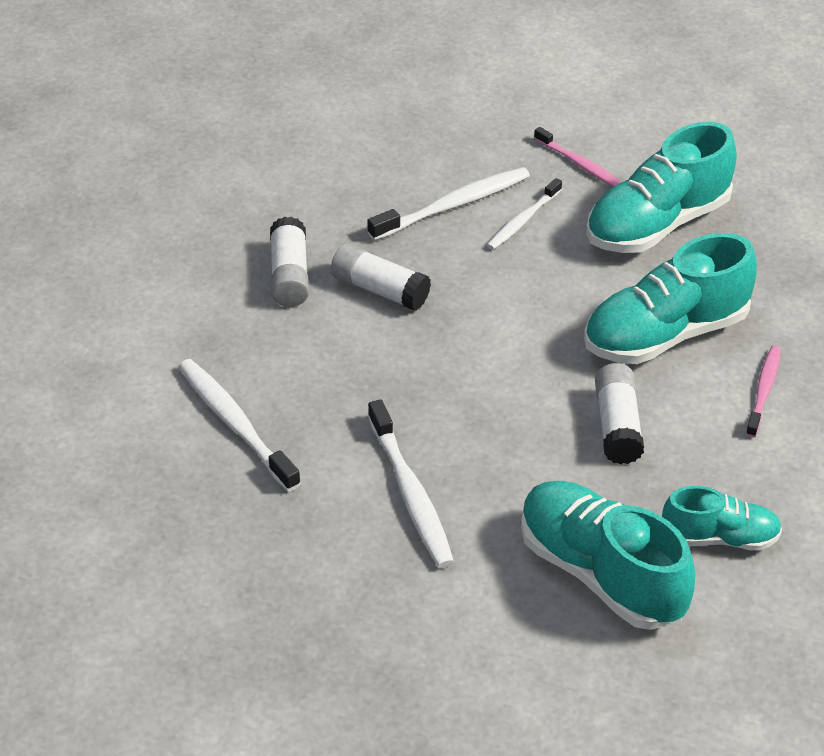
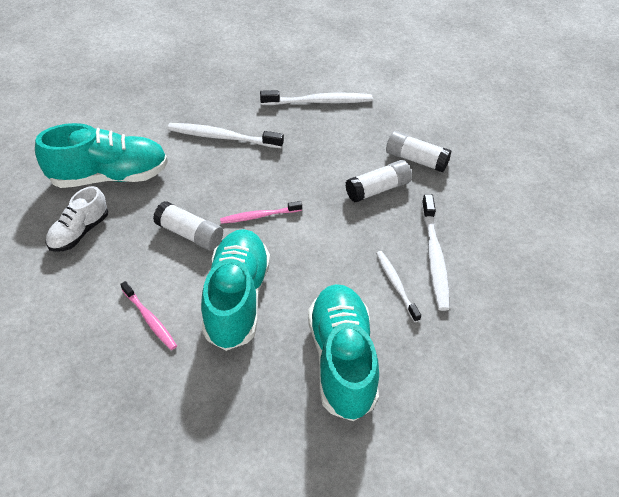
camera: 120 degrees right, 5 degrees up
pink toothbrush [534,127,621,187] -> pink toothbrush moved to [220,201,302,224]
turquoise shoe [662,486,782,550] -> white shoe [46,186,108,252]

